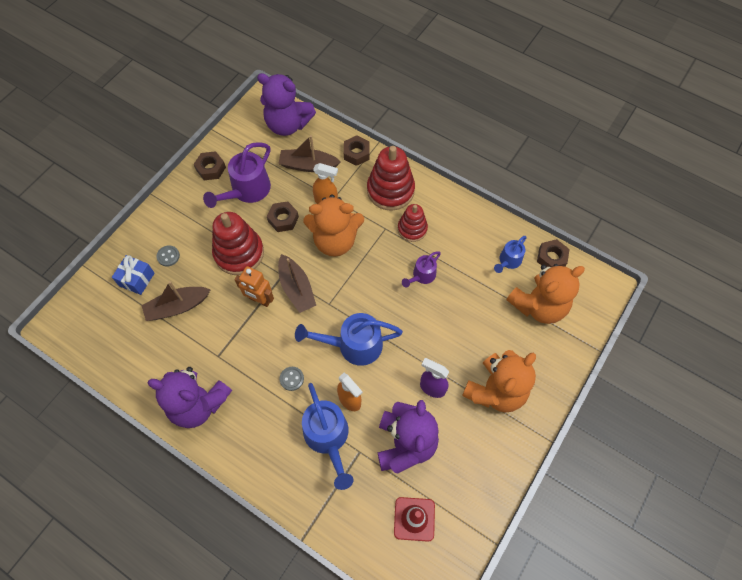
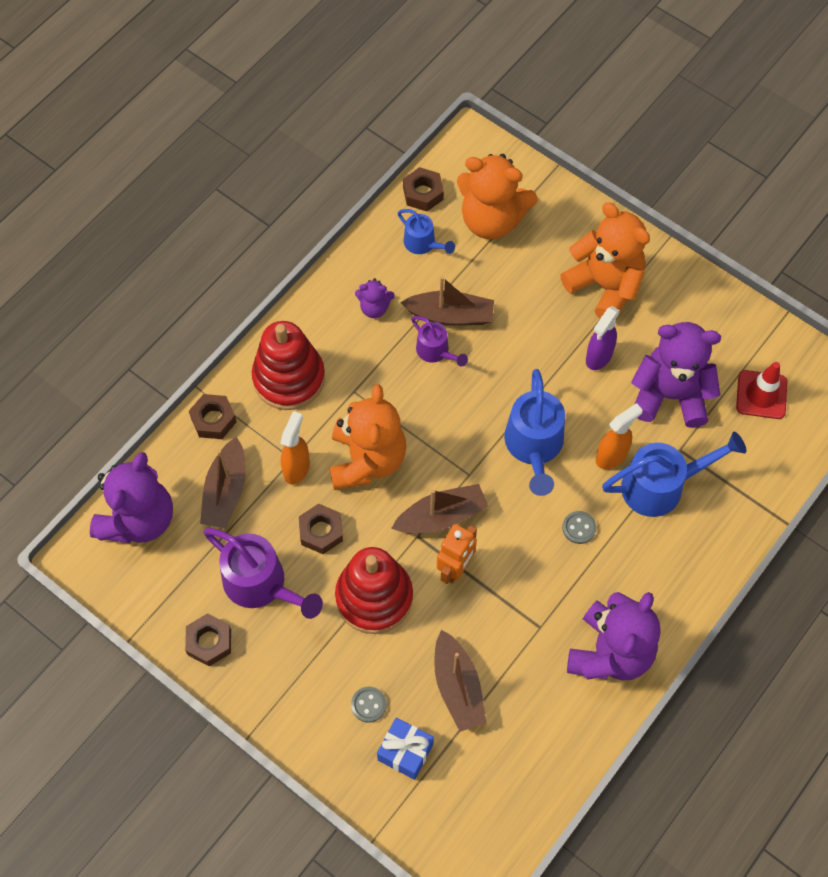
camera: 85 degrees left, 0 degrees up
red stacking toy [398,204,428,242] -> none
orange teddy bear [506,264,585,324] -> orange teddy bear turned 135 degrees clockwise [457,154,538,240]
none -> purple teddy bear [355,278,395,318]
none -> brown boat [401,276,494,325]

